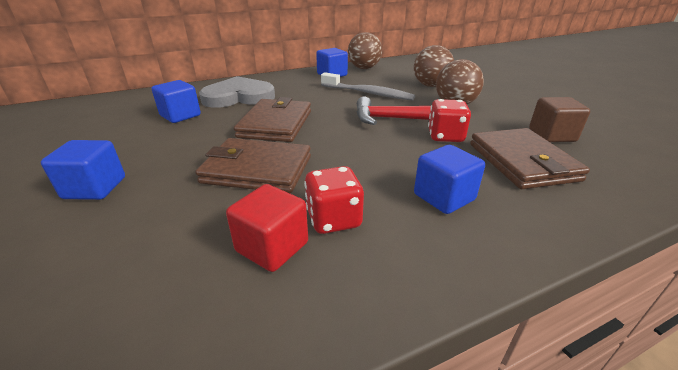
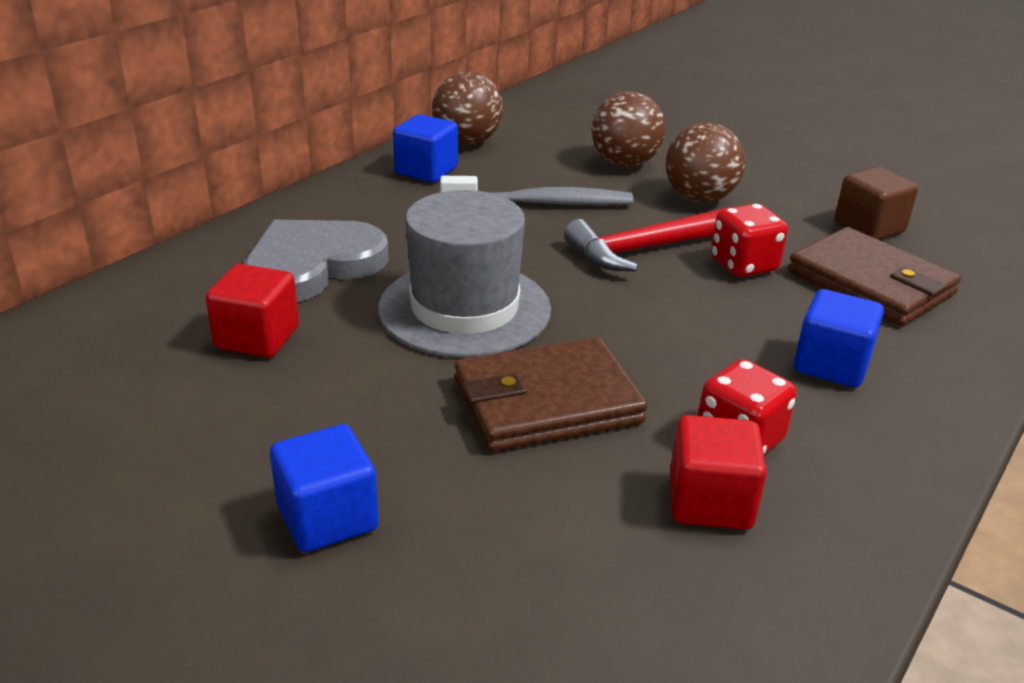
camera: 30 degrees left, 0 degrees up
blue cube [152,80,201,123] -> red cube [206,264,299,358]
brown wallet [234,97,311,142] -> grey hat [378,190,551,358]

